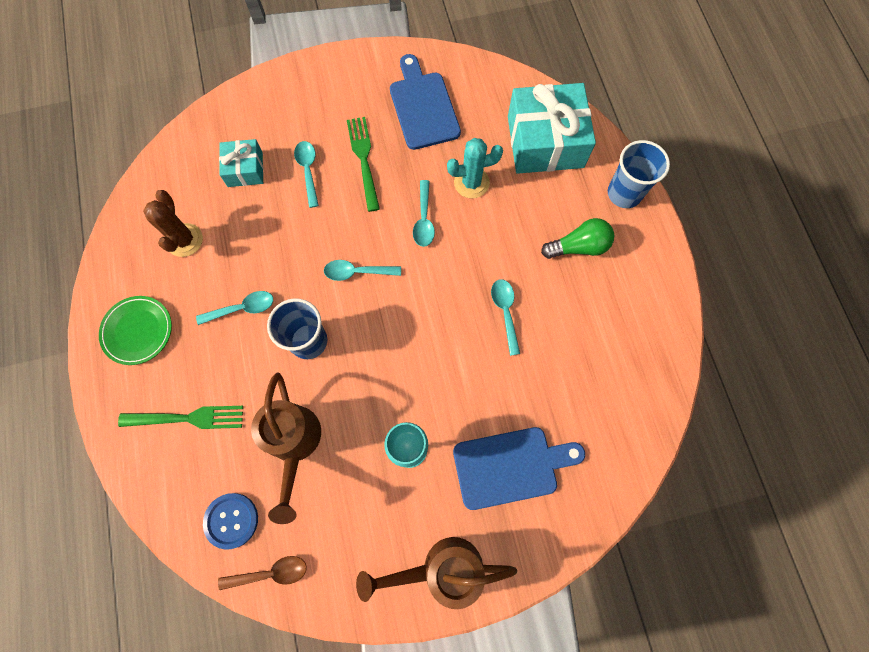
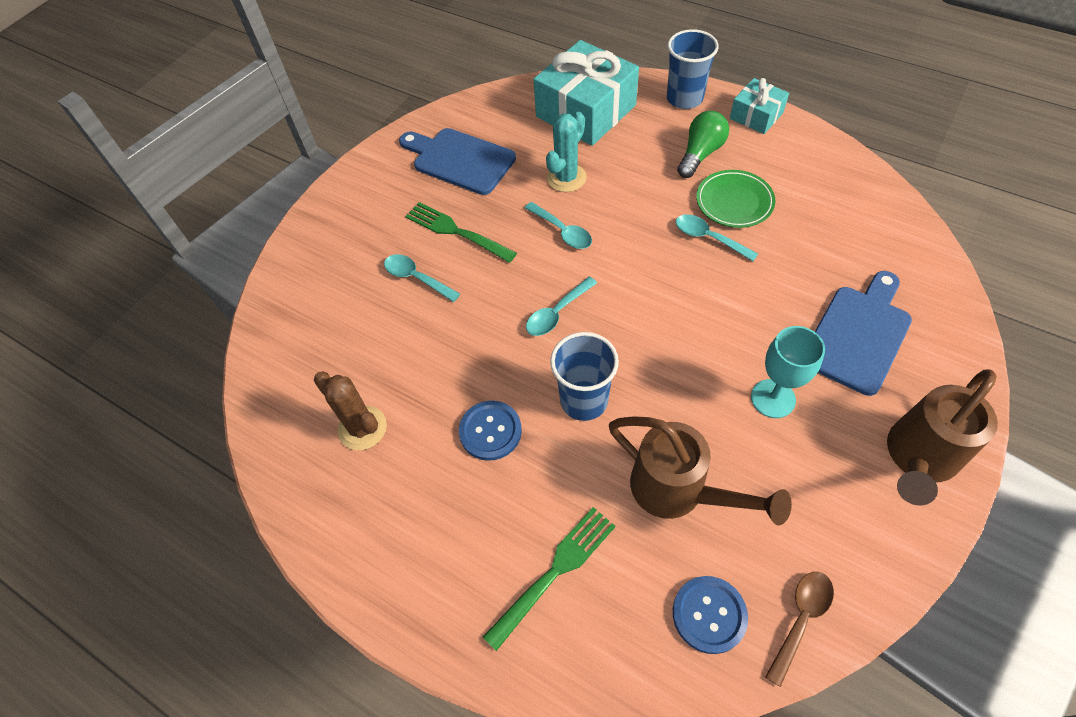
camera: 40 degrees left, 15 degrees down
green plate [99,296,172,365] -> green plate moved to [696,170,776,228]
turquoise spoon [196,291,273,325] -> blue button [459,401,522,461]
turquoise gift [219,139,263,187] -> turquoise gift moved to [730,78,789,134]

